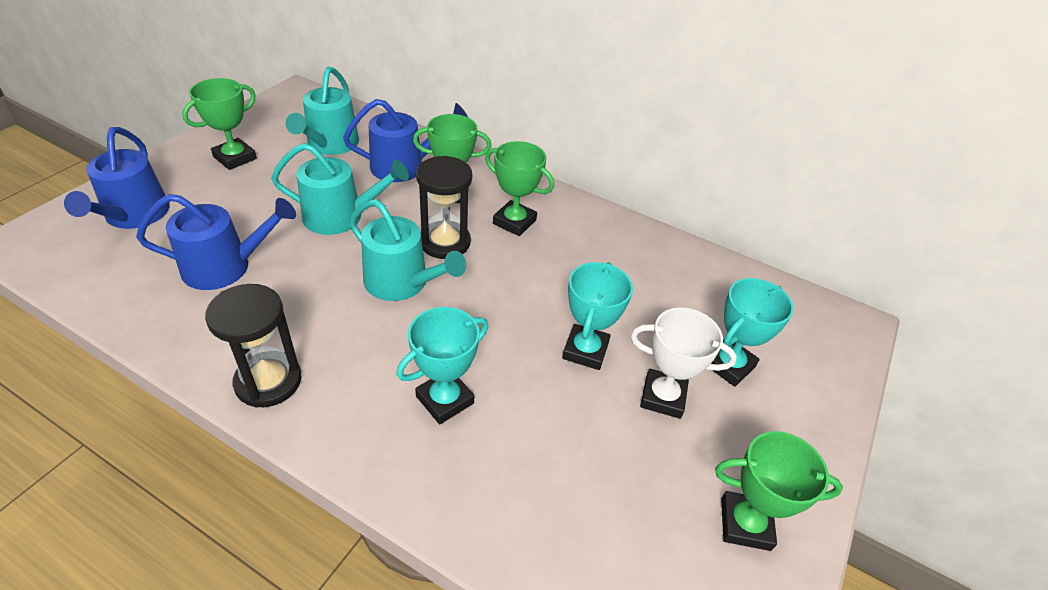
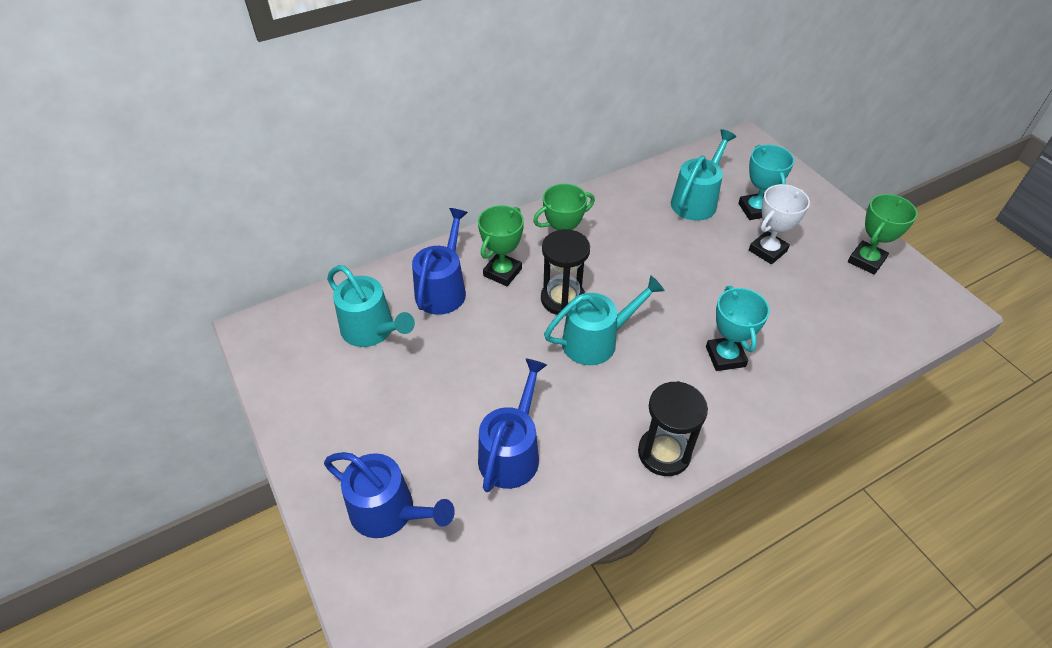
camera: 55 degrees left, 5 degrees up
green trophy [182,78,257,170] -> none
turquoise watering can [271,143,409,235] -> turquoise watering can moved to [671,129,737,221]
turquoise trophy [562,262,633,370] -> none

